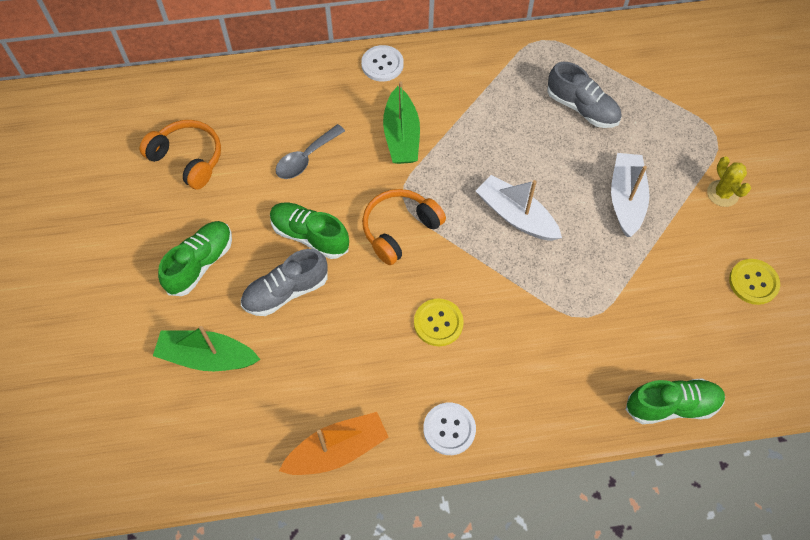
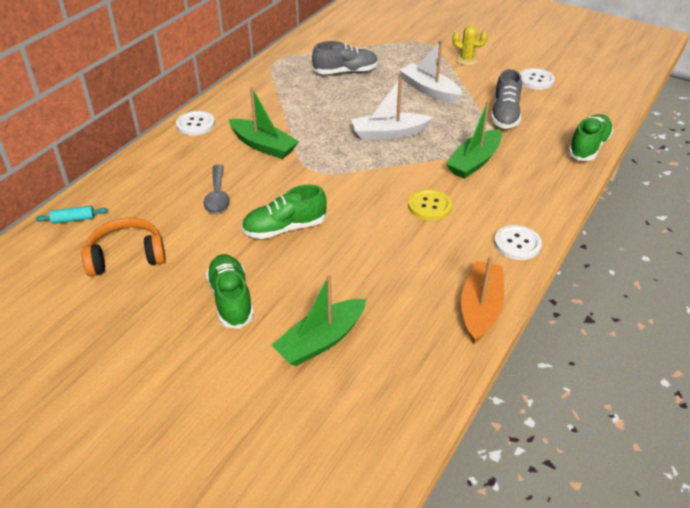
camera: 50 degrees left, 20 degrees down
grey shoe [241,249,328,316] -> grey shoe moved to [491,69,522,129]
orange headphones [362,189,446,265] -> none
yellow button [729,259,780,305] -> white button [520,68,555,90]
none -> turquoise rolling pin [36,206,108,224]
none -> green boat [446,101,502,179]

